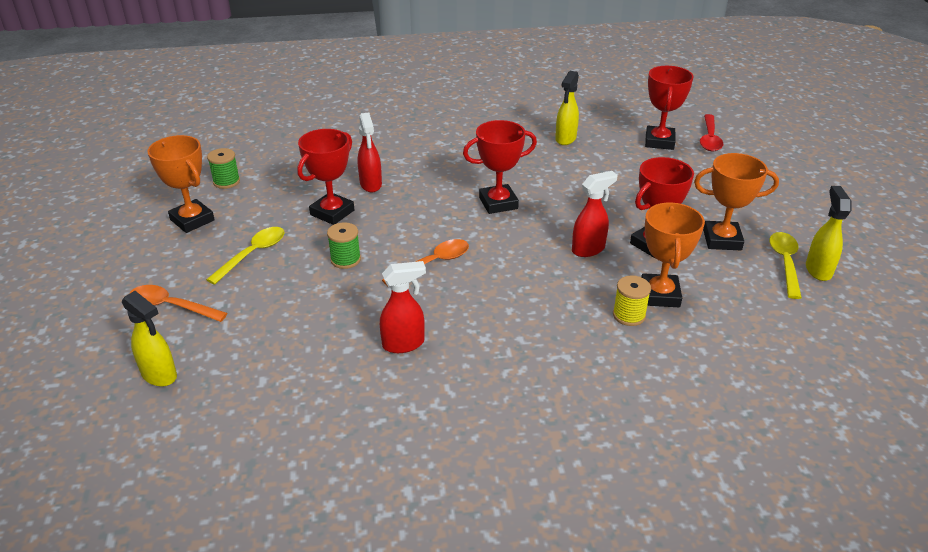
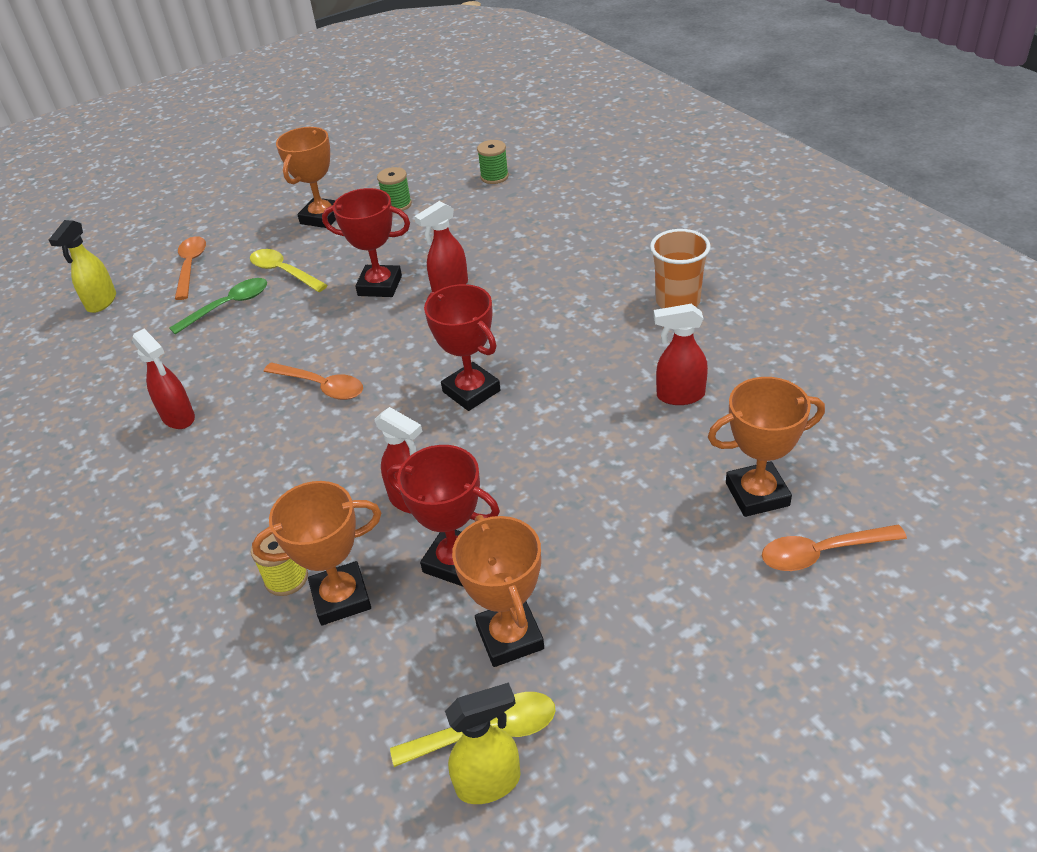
camera: 70 degrees right, 5 degrees up
yellow spoon [206,227,285,285] -> yellow spoon turned 150 degrees counterclockwise [250,249,328,292]
green spool [327,222,361,269] -> green spool moved to [477,140,509,184]
yellow spray bottle [555,71,579,145] -> red spray bottle [654,304,708,405]
red trophy [645,66,694,150] -> orange trophy [708,377,825,517]
red spoon [700,114,723,151] -> orange spoon [762,525,907,571]
none -> green spoon [170,278,267,335]
none -> orange cup [650,229,711,309]

